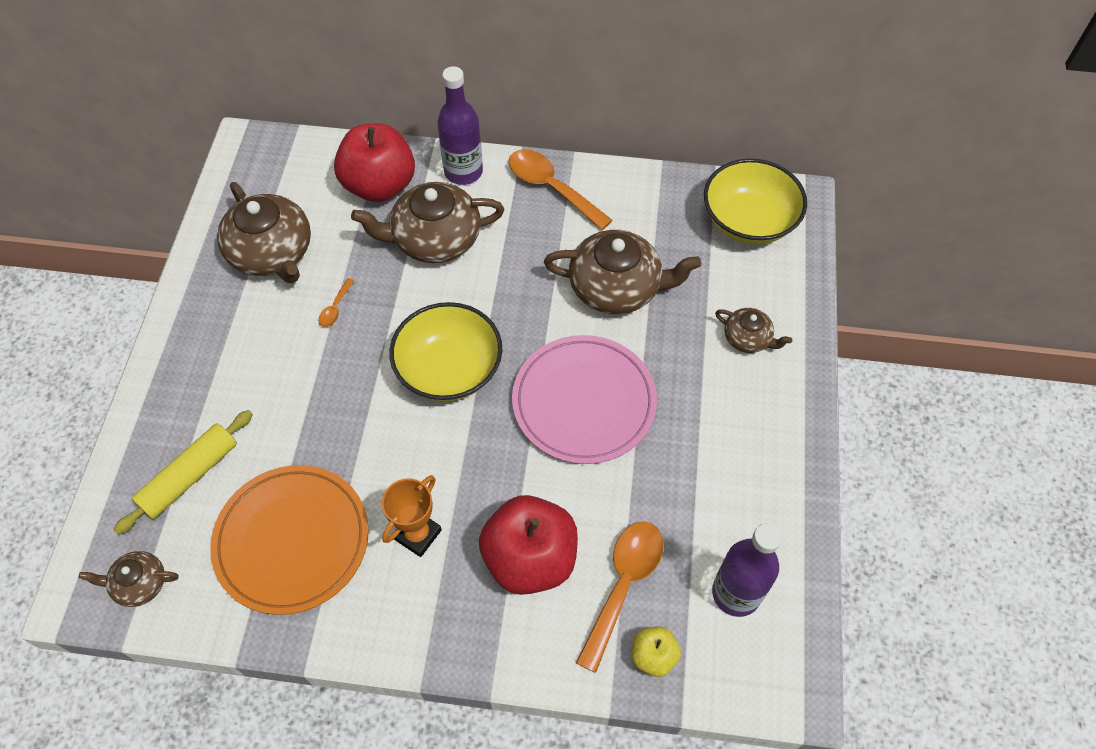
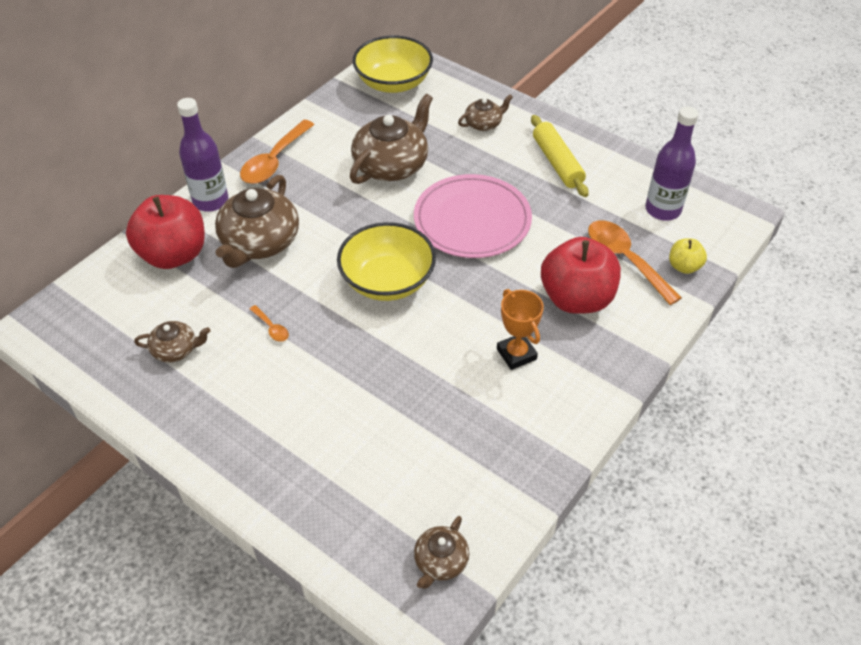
camera: 60 degrees left, 10 degrees down
yellow rolling pin [113,410,253,535] -> yellow rolling pin moved to [531,115,589,197]
orange plate [210,465,369,615] -> none
brown teapot [217,182,311,283] -> brown teapot [134,321,211,362], size x0.52
orange spoon [509,149,613,230] -> orange spoon turned 45 degrees counterclockwise [240,120,315,184]

